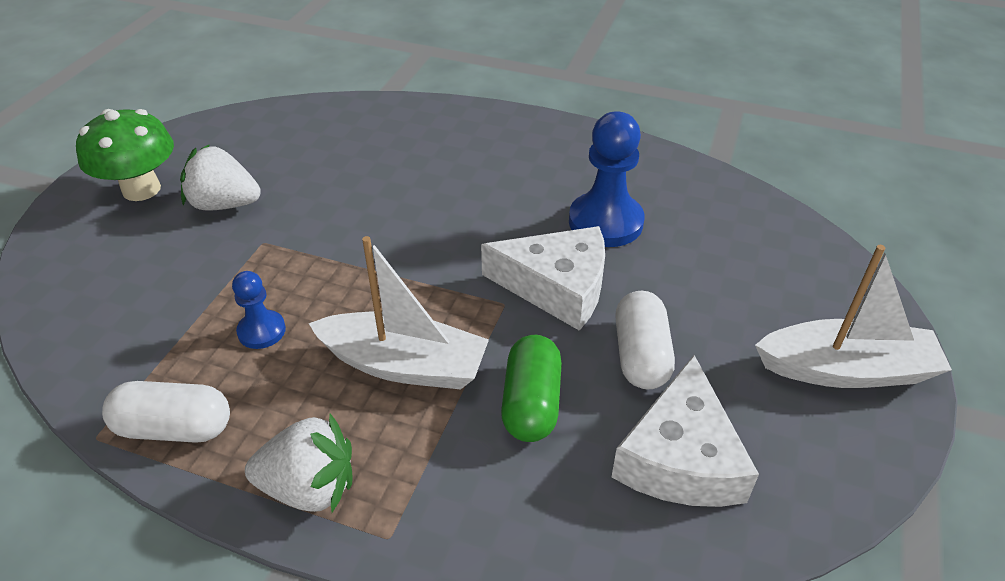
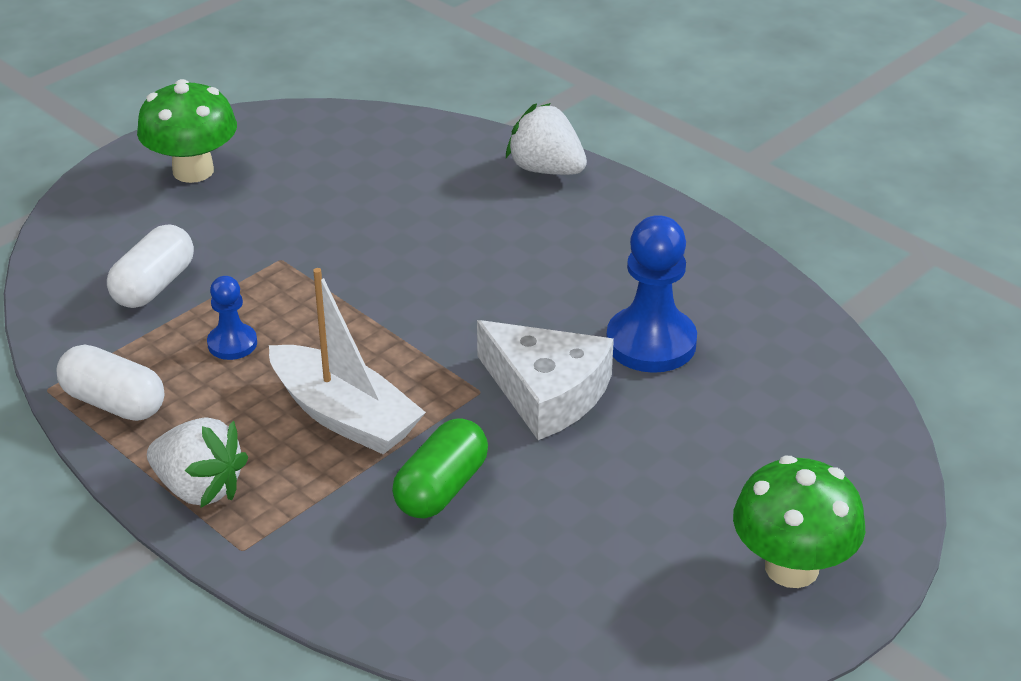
camera: 25 degrees right, 5 degrees down
white strawberry [180,144,261,211] -> white strawberry moved to [506,103,587,175]
white cheese [612,355,759,507] -> none
white capsule [615,291,675,389] -> white capsule moved to [107,224,194,308]
white boat [755,245,952,388] -> green mushroom [733,456,865,588]

